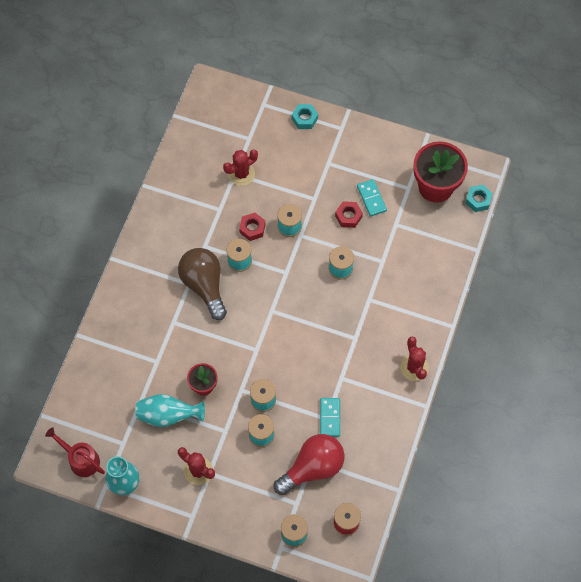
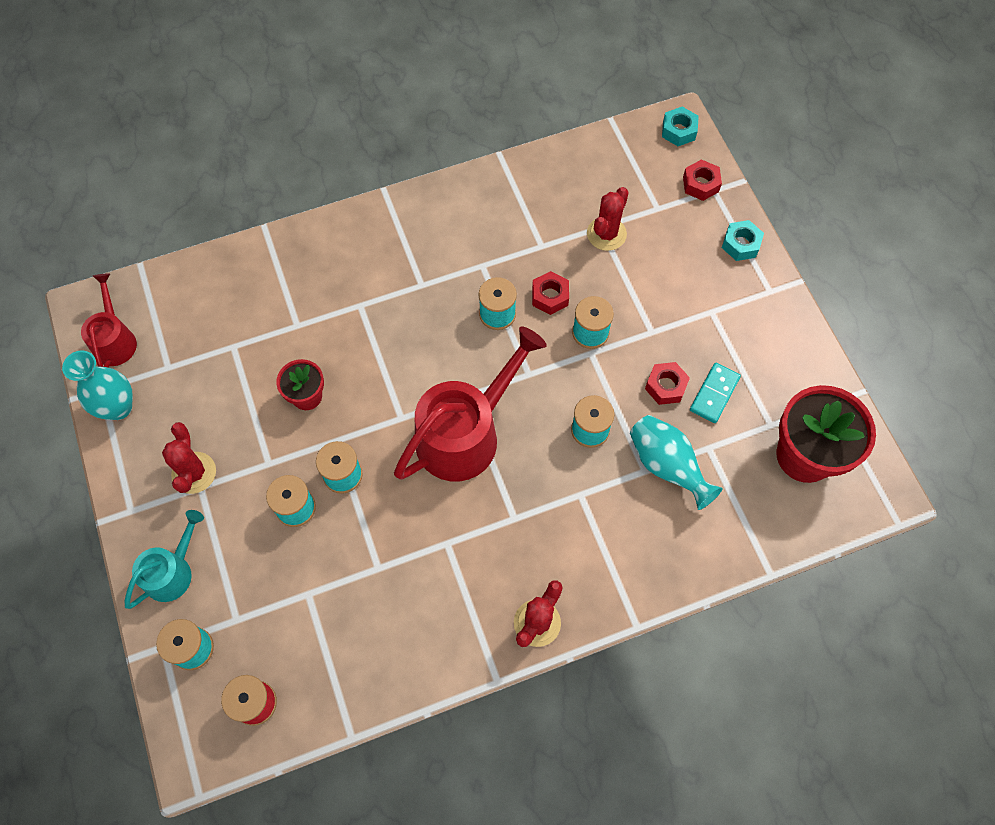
camera: 50 degrees right, 0 degrees up
turquoise vase [135,394,205,427] -> turquoise vase moved to [630,415,722,510]
brown light bulb [178,248,227,320] -> none
red cactus [223,149,258,186] -> red cactus turned 75 degrees counterclockwise [587,187,629,251]
red light bulb [274,434,345,495] -> none
turquoise domino [320,398,340,437] -> none
turquoise nut [466,185,493,212] -> turquoise nut moved to [662,107,699,146]
none -> turquoise watering can [125,510,204,609]
none -> red watering can [394,326,547,481]
none -> red nut [683,159,722,201]

